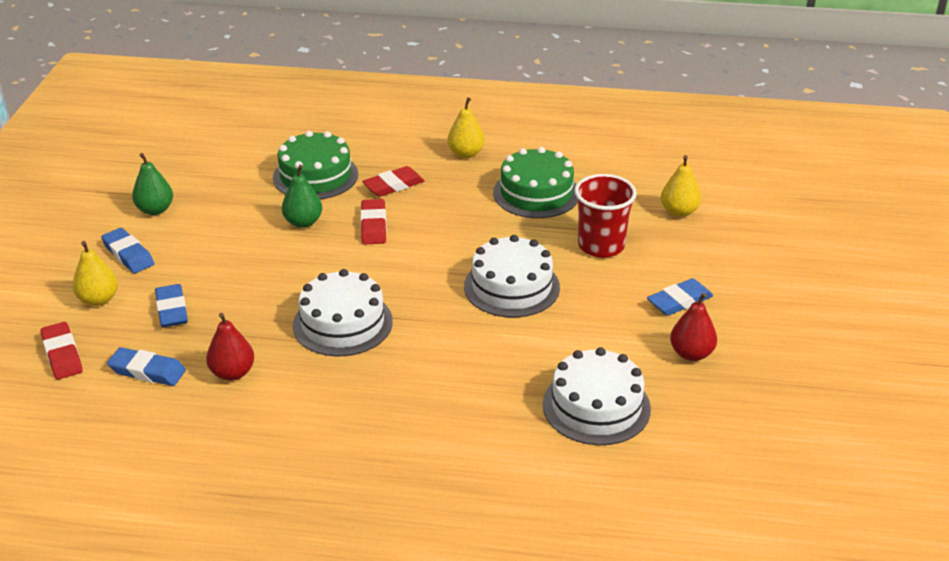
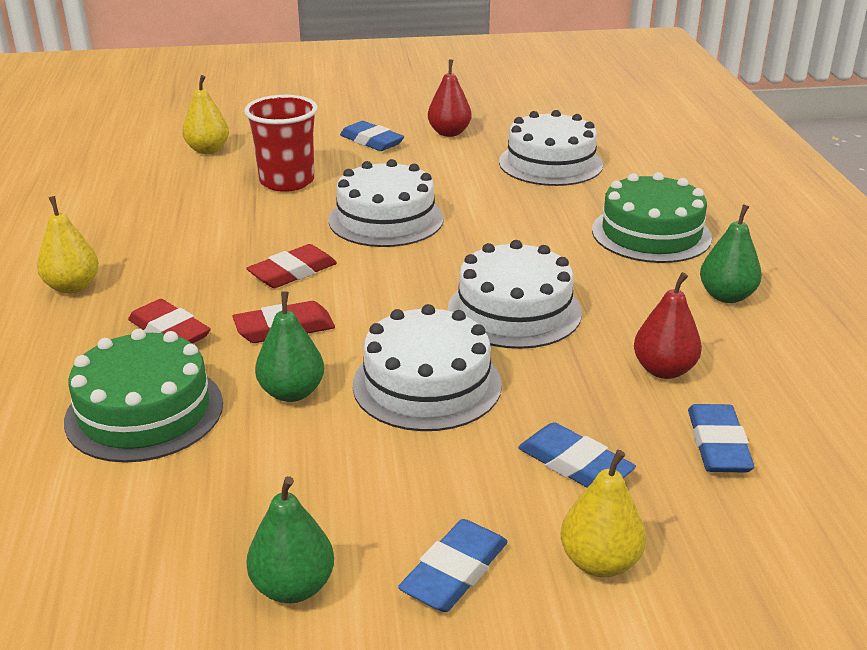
camera: 105 degrees left, 5 degrees down
red eraser [40,322,83,380] -> red eraser moved to [246,244,337,288]
blue eraser [155,284,188,327] -> blue eraser turned 75 degrees clockwise [518,422,636,488]
green cake [493,147,578,218] -> green cake moved to [592,172,712,263]
none -> white cake [353,304,502,431]
none -> green pear [700,204,762,303]

